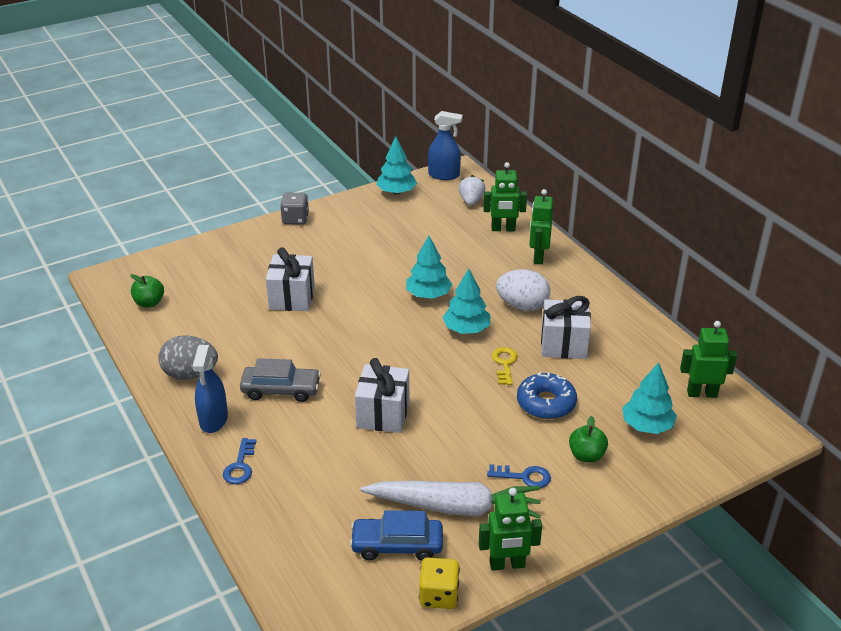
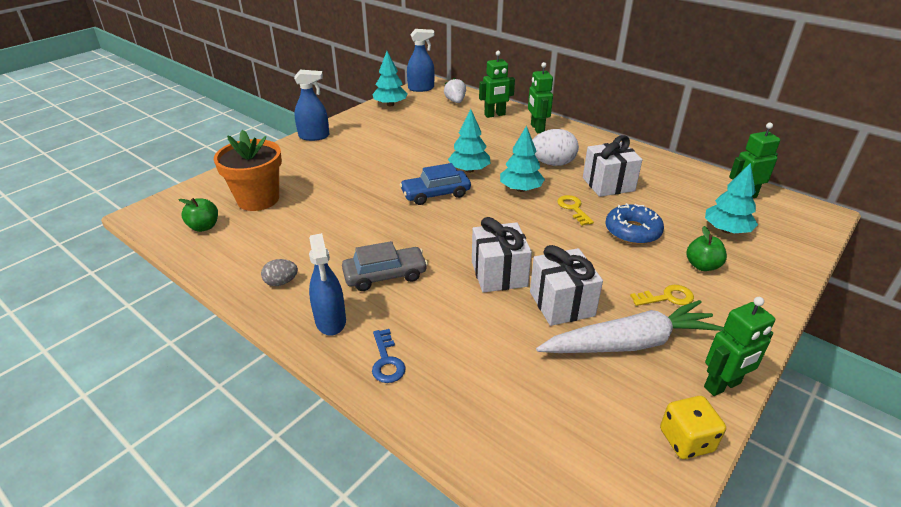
camera: 20 degrees left, 0 degrees up
grey egg [158,335,218,380] -> grey egg [261,259,298,286], size x0.56
white gift [266,247,315,311] -> white gift moved to [530,245,603,326]
grey dice [280,193,309,225] -> blue spray bottle [294,70,329,141]
blue car [350,510,443,561] -> blue car moved to [400,163,471,205]
blue key [487,464,551,488] -> yellow key [630,285,694,306]
none -> orange flower pot [214,130,282,211]

